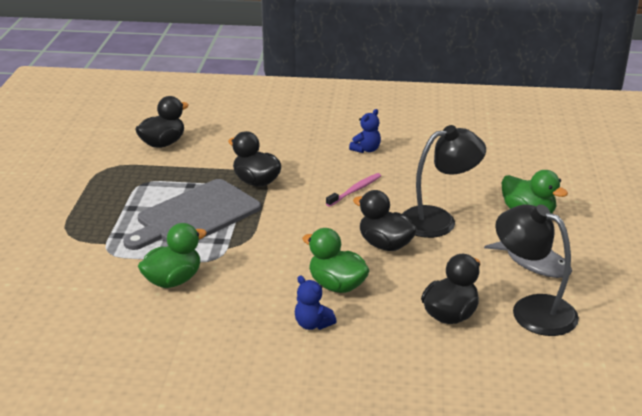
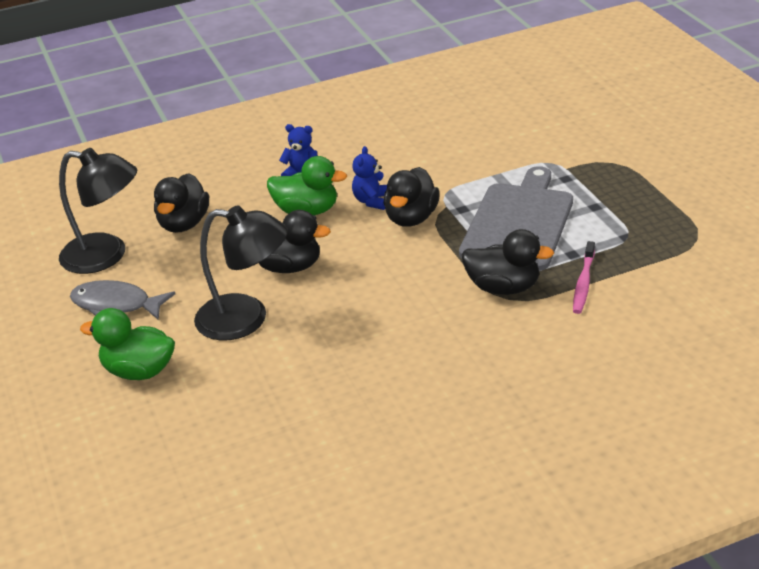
camera: 155 degrees right, 5 degrees up
black duck [135,96,188,148] -> black duck moved to [384,167,440,227]
green duck [138,223,207,288] -> none
pink toothbrush [326,173,381,207] -> pink toothbrush moved to [573,241,595,314]
blue teddy bear [349,109,381,153] -> blue teddy bear moved to [352,146,387,210]
black lamp [402,125,486,238] -> black lamp turned 120 degrees counterclockwise [194,205,288,340]

